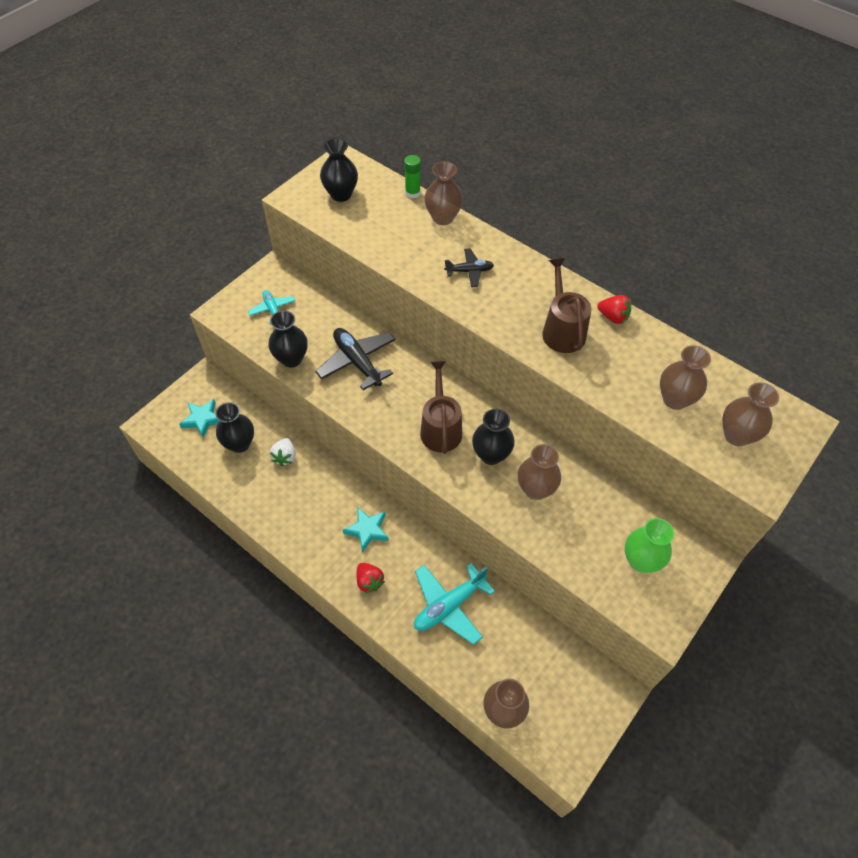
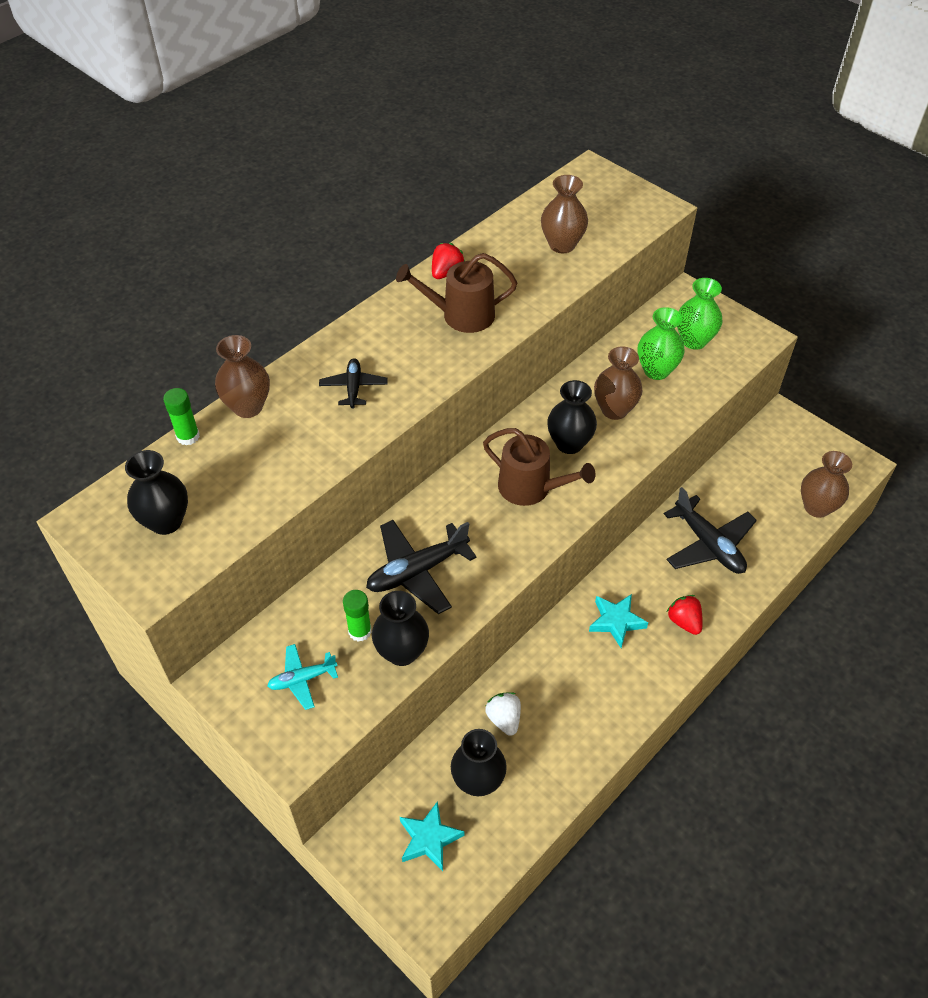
camera: 85 degrees left, 5 degrees down
white strawberry [270,438,296,466] -> white strawberry turned 120 degrees counterclockwise [485,692,521,736]
red strawberry [356,563,385,594] -> red strawberry turned 90 degrees counterclockwise [667,595,703,635]
turquoise plane [414,563,495,645] -> black plane [664,487,757,574]
brown watering can [420,361,462,454] -> brown watering can turned 150 degrees counterclockwise [483,428,595,506]
brown vase [722,382,779,446] -> none
none -> green glue stick [343,590,372,642]
none -> green vase [638,307,685,380]

